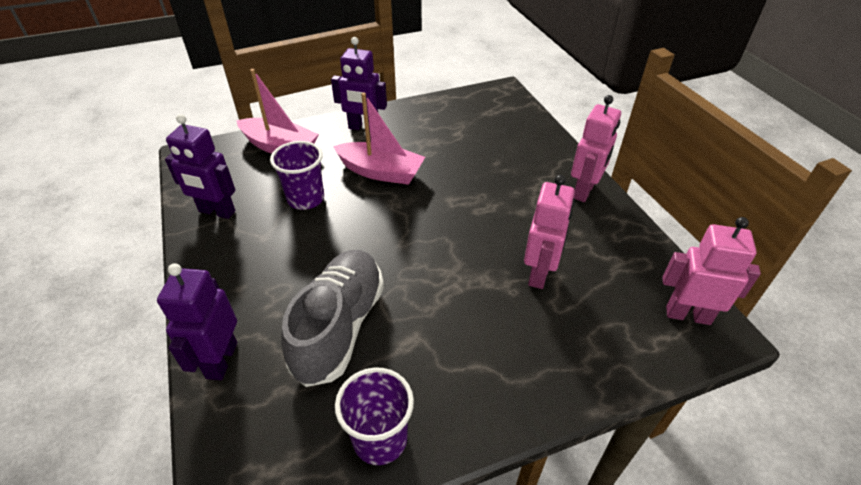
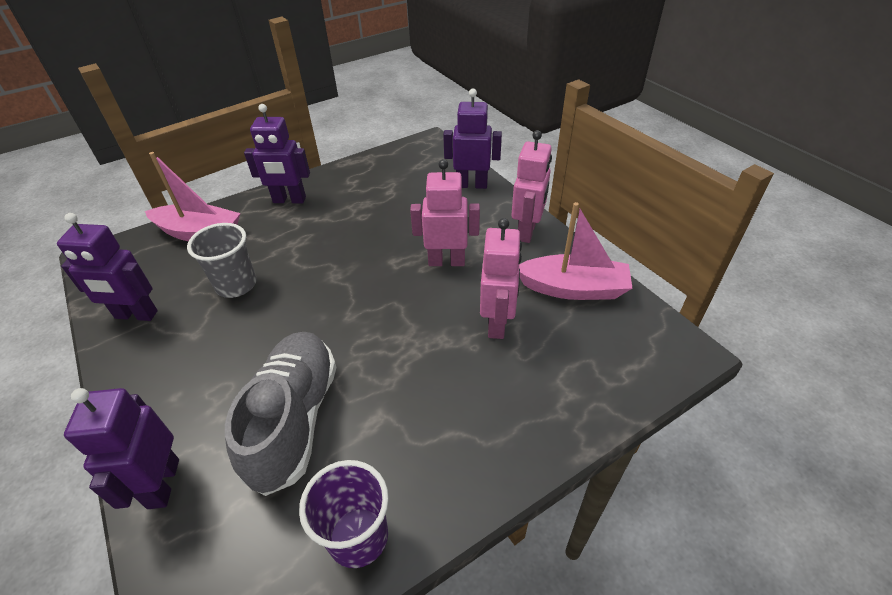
camera: 10 degrees left, 0 degrees up
purple cup [270,141,324,210] -> grey cup [187,223,257,298]
pink boat [333,92,425,185] -> pink boat moved to [519,202,632,300]
pink robot [662,217,761,325] -> pink robot moved to [410,159,480,266]
none -> purple robot [443,89,502,189]

